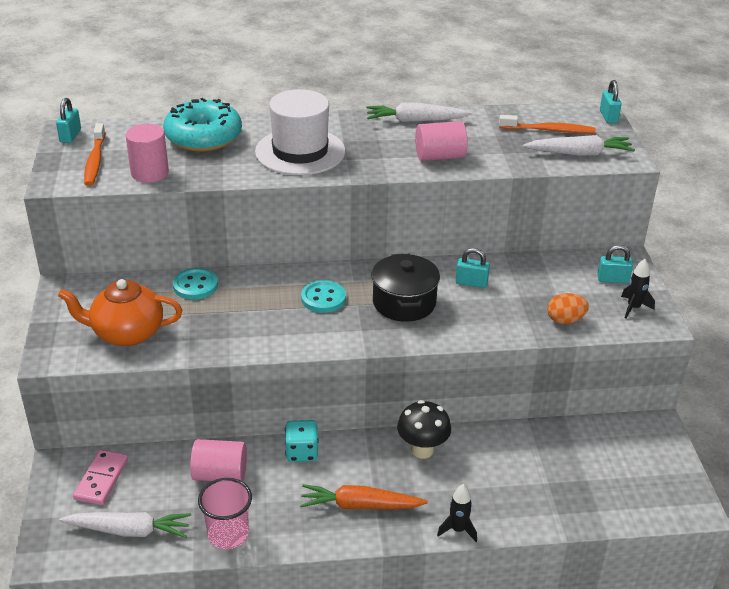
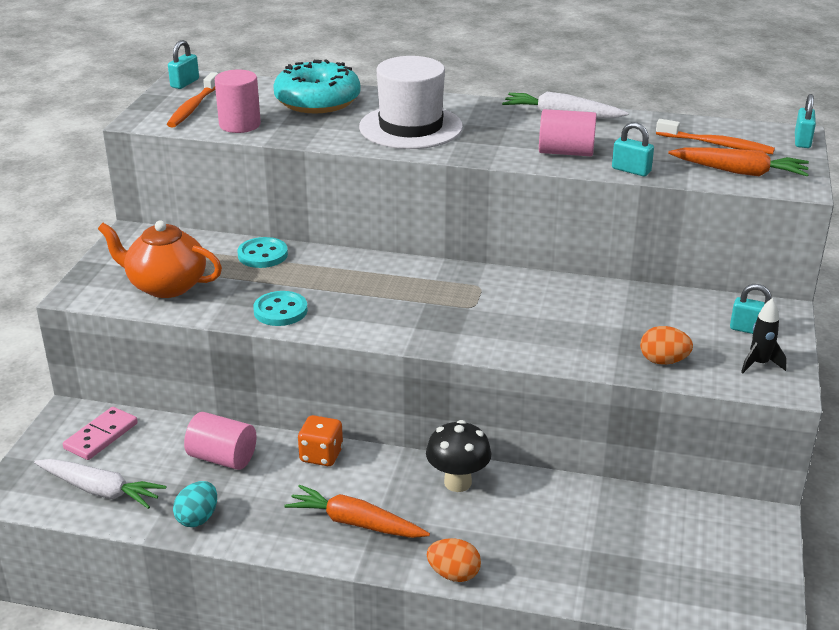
camera: 20 degrees right, 5 degrees down
pink cup [198,478,252,549] -> turquoise egg [173,481,217,527]
turquoise dice [285,420,319,462] -> orange dice [298,415,343,466]
turquoise button [301,280,346,313] -> turquoise button moved to [253,291,308,326]
black pot [372,254,440,322] -> none
black rocket [437,484,477,542] -> orange egg [427,538,481,582]
turquoise padlock [456,248,490,288] -> turquoise padlock moved to [612,122,654,176]
white carrot [523,135,635,156] -> orange carrot [668,148,809,177]

